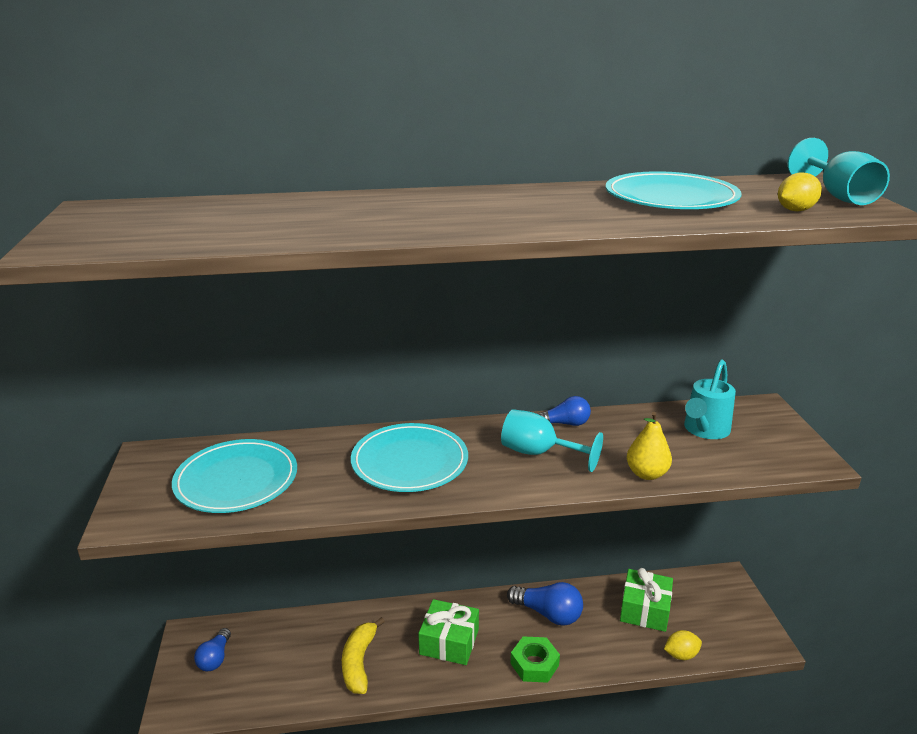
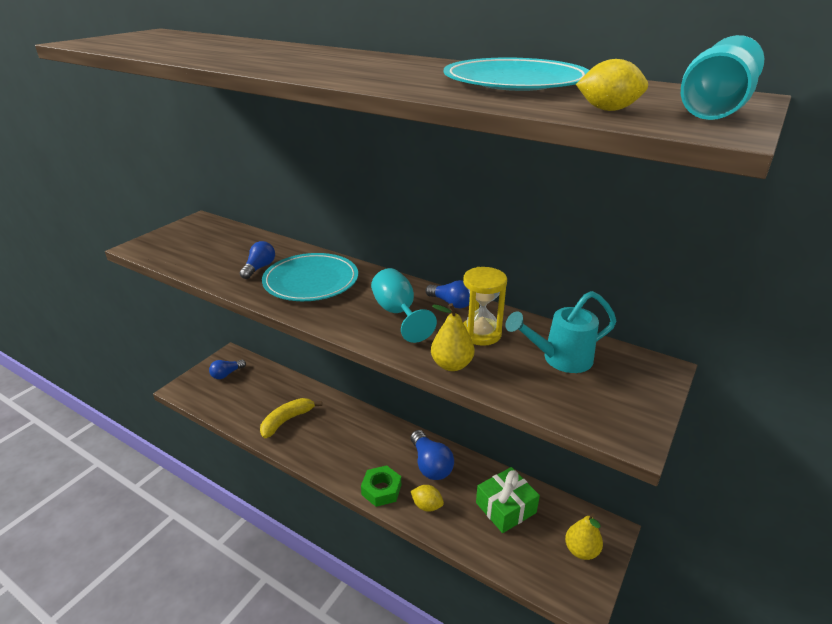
camera: 40 degrees right, 5 degrees up
turquoise plate [172,439,297,513] -> none
green gift [418,599,479,665] -> none
yellow lemon [664,630,702,660] -> yellow lemon moved to [411,485,444,512]
none -> blue light bulb [240,241,275,279]
none -> yellow hourglass [463,267,507,346]
none -> yellow pear [565,513,603,560]

